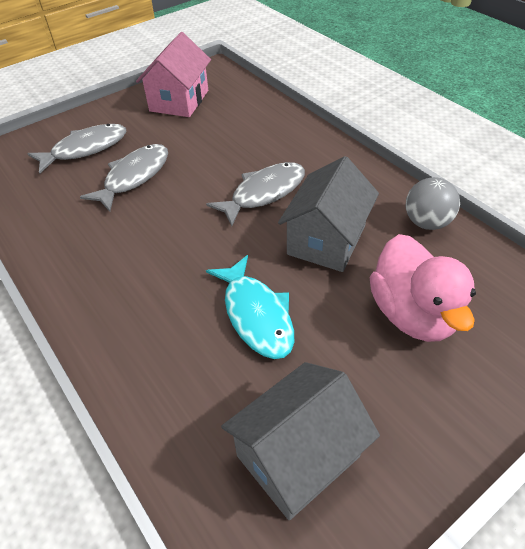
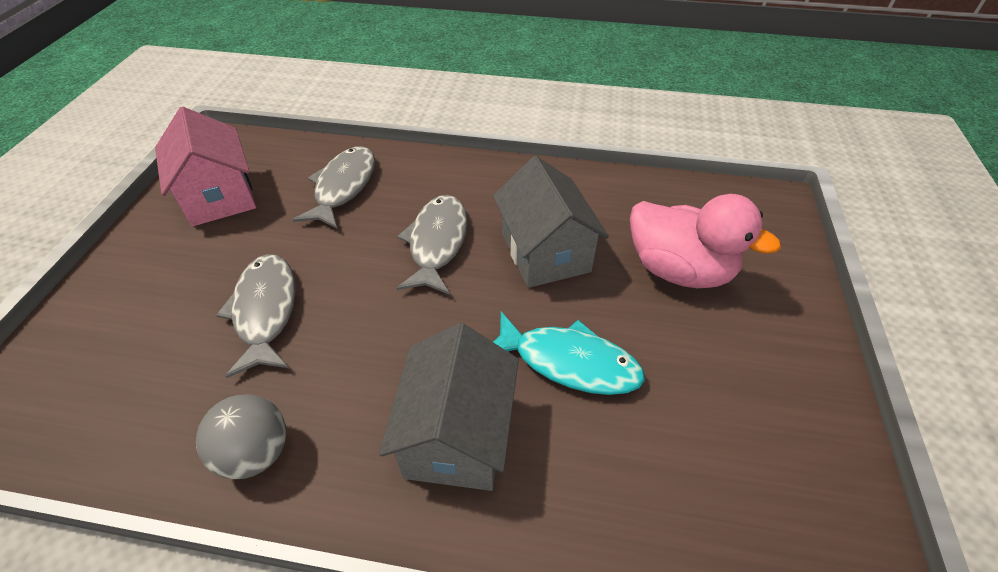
camera: 45 degrees left, 0 degrees up
grey fish [27,124,126,174] -> grey fish moved to [293,146,375,229]
grey house [221,362,380,520] -> grey house moved to [379,323,519,491]
grey ball [405,177,460,230] -> grey ball moved to [196,394,286,479]

